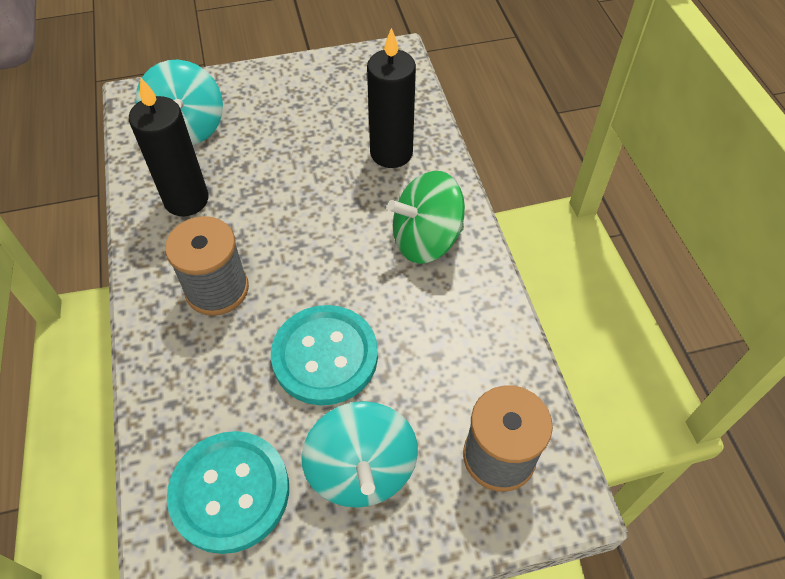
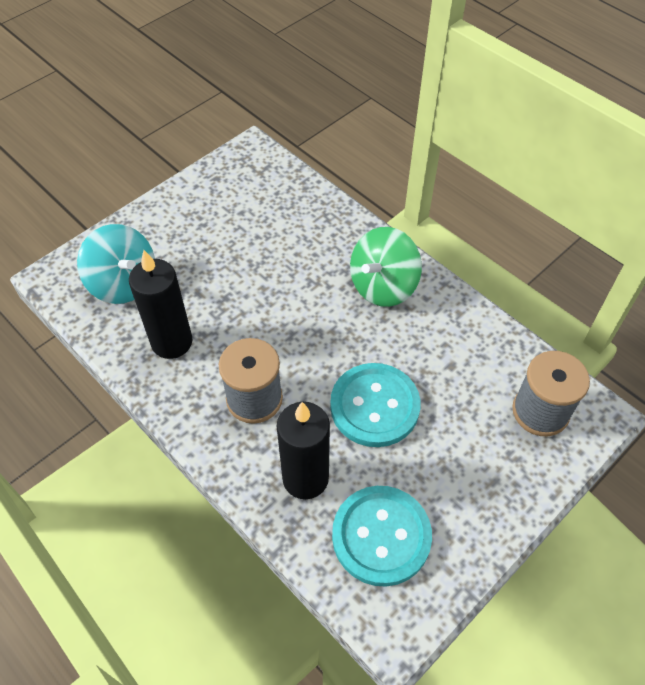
camera: 30 degrees left, 0 degrees up
turquoise spinning top [301,401,418,508] -> none
black candle [367,28,416,168] -> black candle moved to [277,402,330,499]

